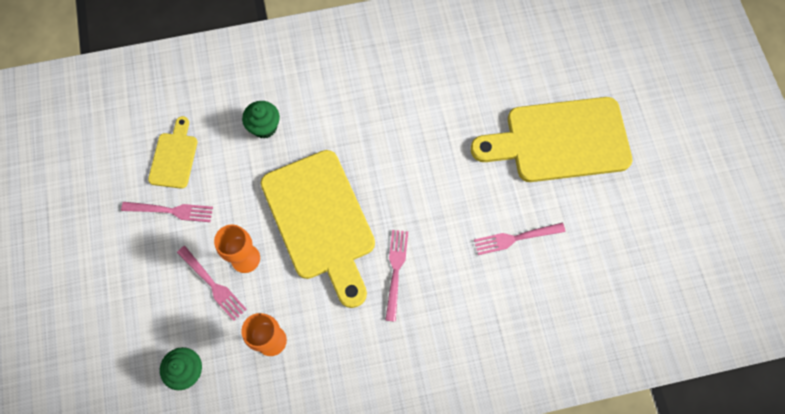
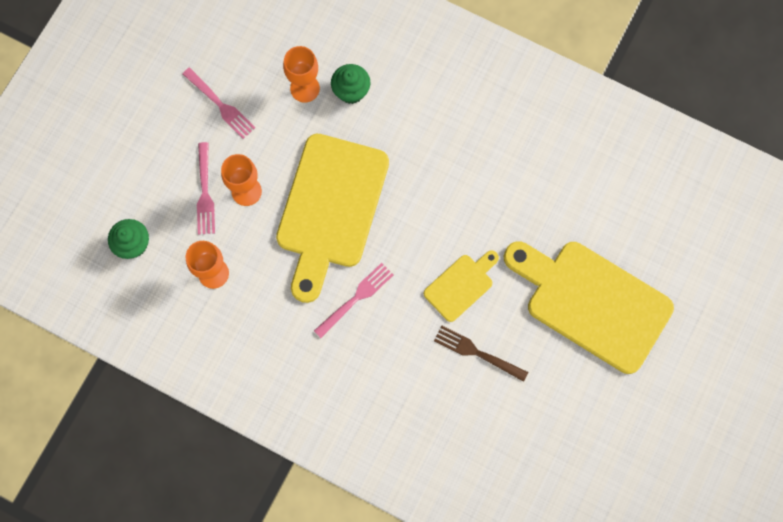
camera: 40 degrees right, 5 degrees up
yellow cutting board [148,116,197,189] -> yellow cutting board moved to [424,250,499,322]
pink fork [474,223,565,255] -> brown fork [434,326,528,382]
none -> orange goblet [283,46,320,103]

